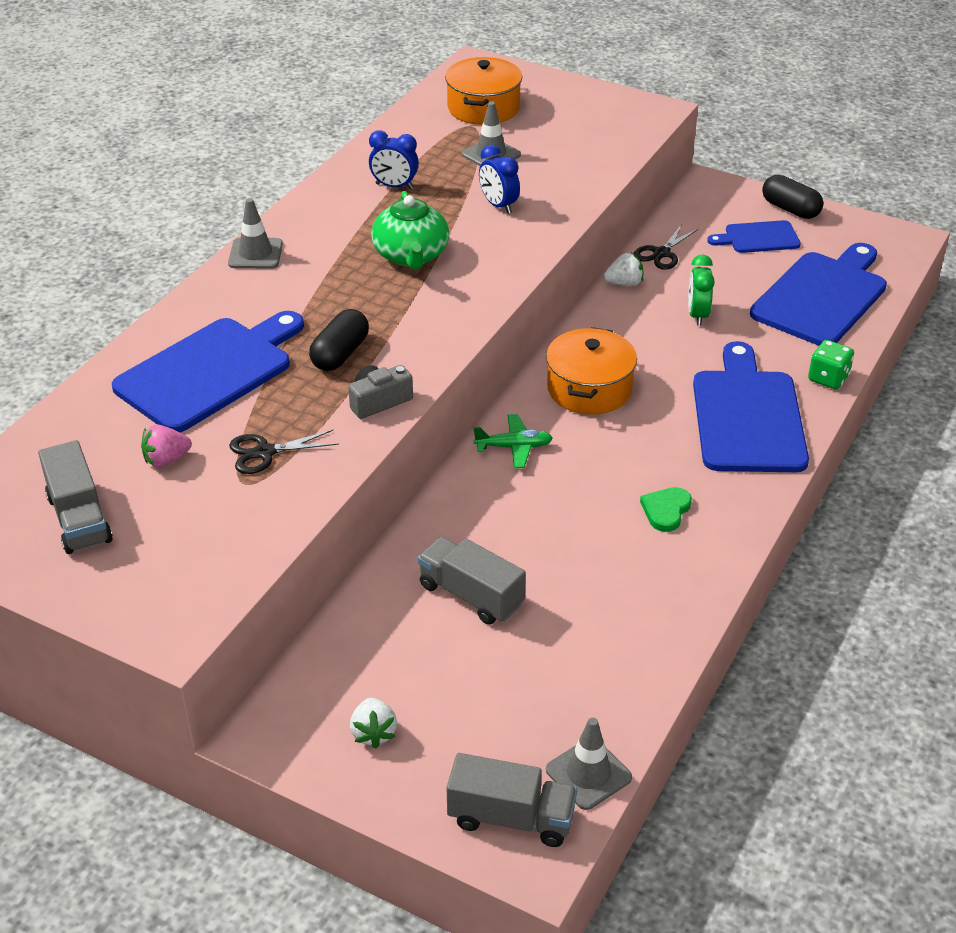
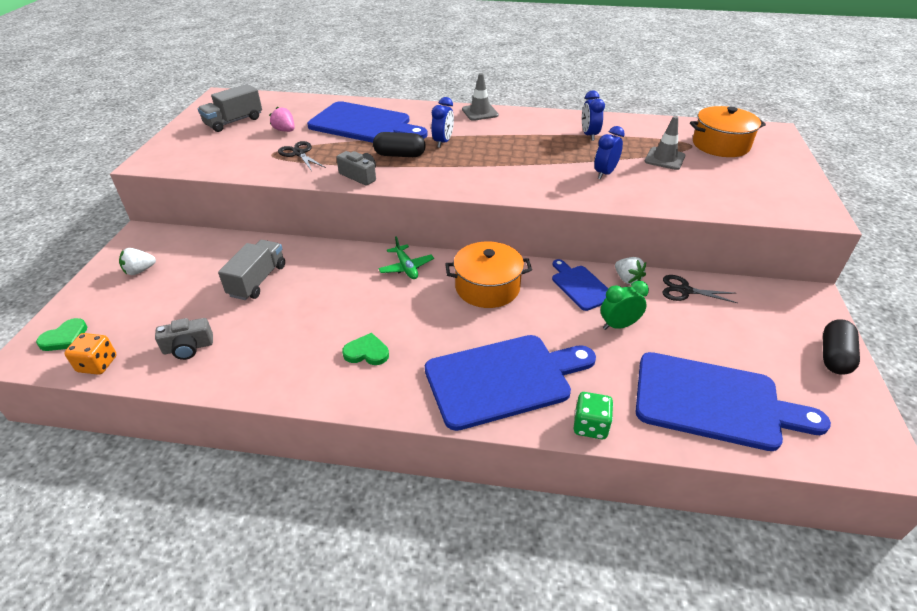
camera: 70 degrees right, 0 degrees up
green teapot [371,191,449,270] -> none
grey truck [447,753,577,847] -> green heart [36,318,87,351]
grey traffic cone [546,718,632,810] -> orange dice [64,333,117,375]
blue cutting board [707,220,801,253] -> blue cutting board moved to [552,259,608,311]
none -> grey camera [155,318,213,360]
none -> blue clock [431,97,454,148]

